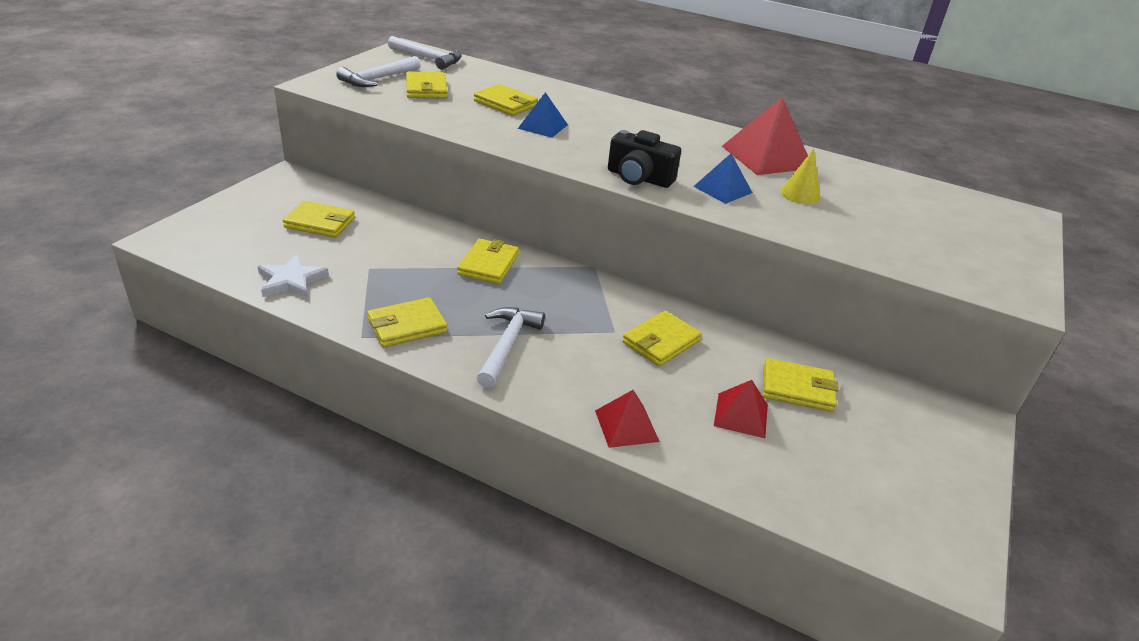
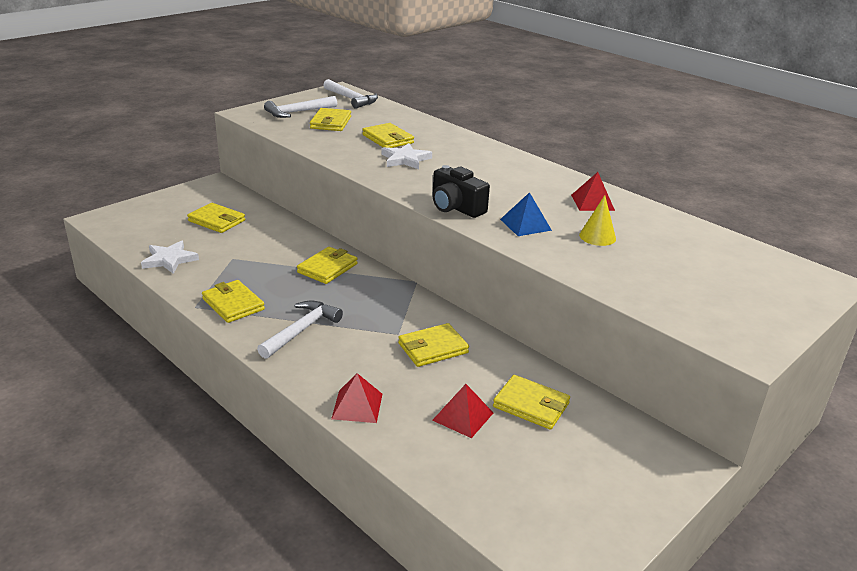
camera: 20 degrees right, 5 degrees down
yellow wallet [367,297,447,347] -> yellow wallet turned 60 degrees clockwise [202,280,265,323]
blue pyramid [518,92,568,138] -> white star [382,143,432,169]
red pyramid [722,97,808,175] -> red pyramid [571,172,615,211], size x0.58

